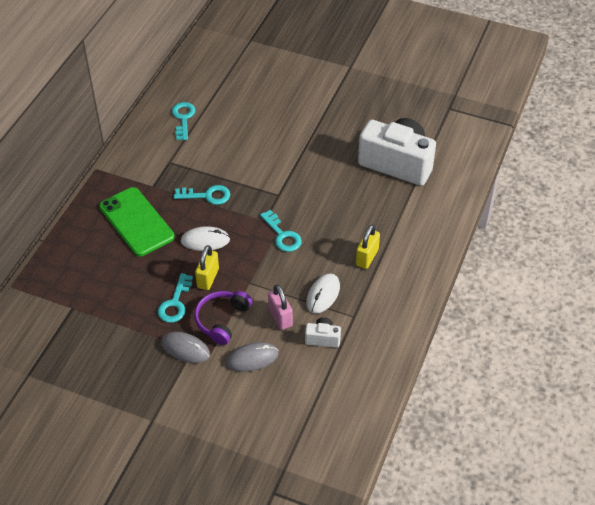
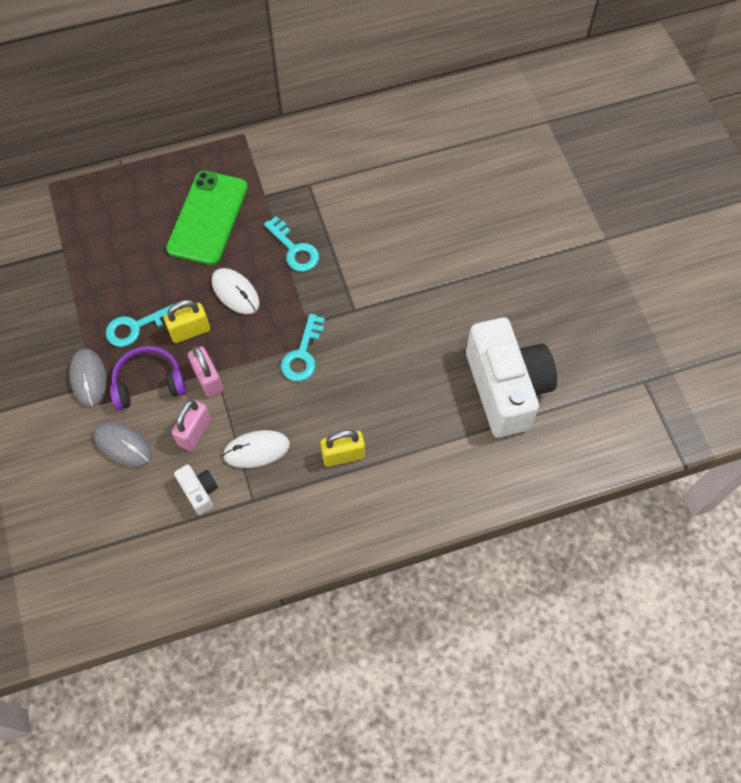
camera: 50 degrees right, 15 degrees up
turquoise key [172,102,195,140] -> none
none -> pink padlock [188,346,223,397]

